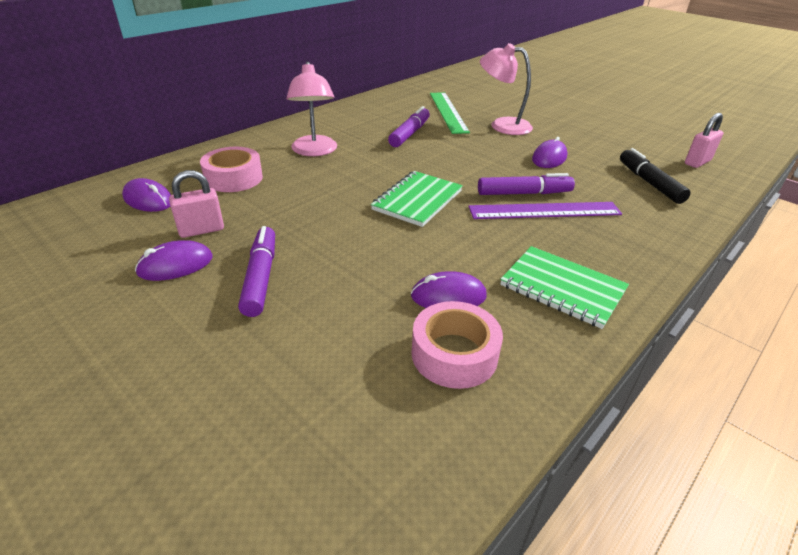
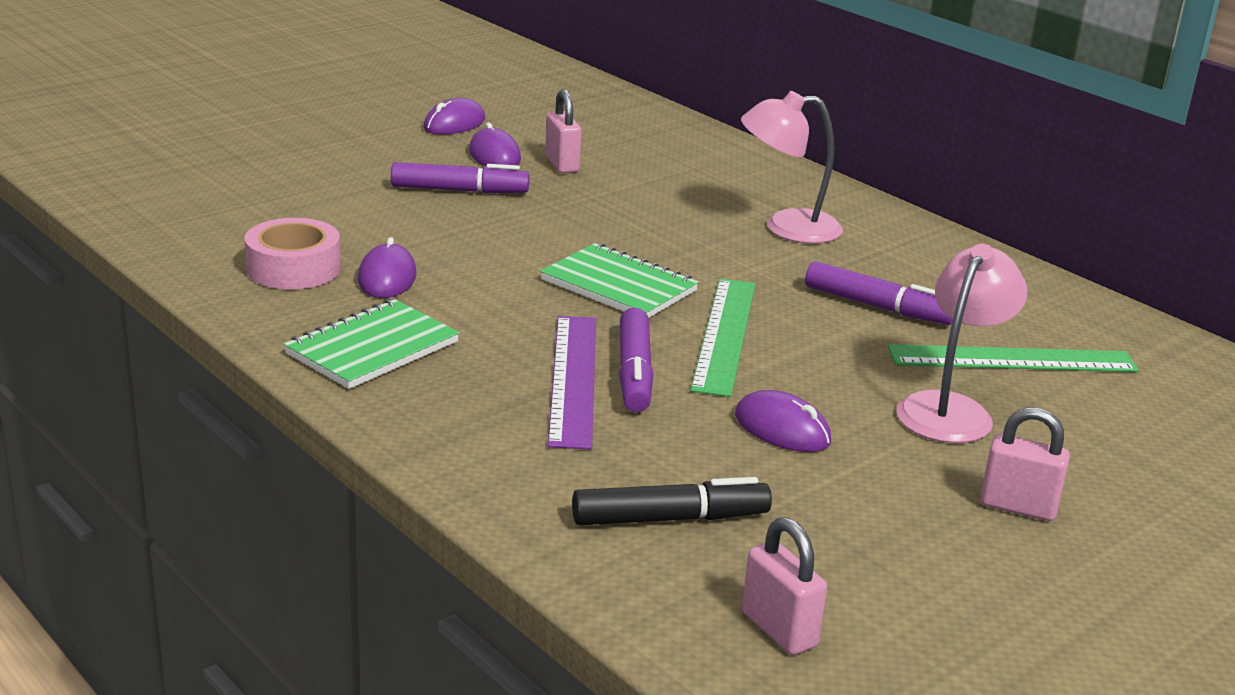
camera: 95 degrees right, 10 degrees down
purple mouse [122,178,171,212] -> purple mouse moved to [423,98,485,134]
pink tape [200,147,263,192] -> none
none -> green ruler [690,279,755,397]
none -> pink padlock [980,407,1070,521]

